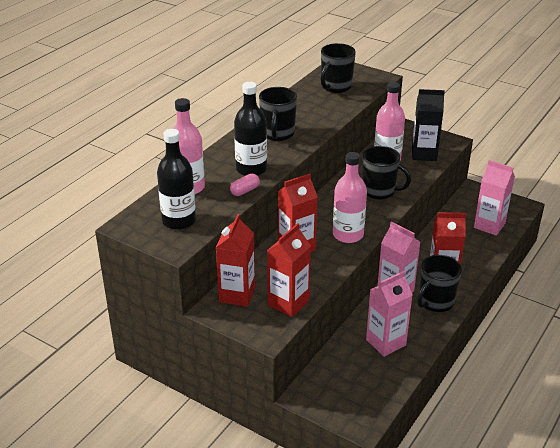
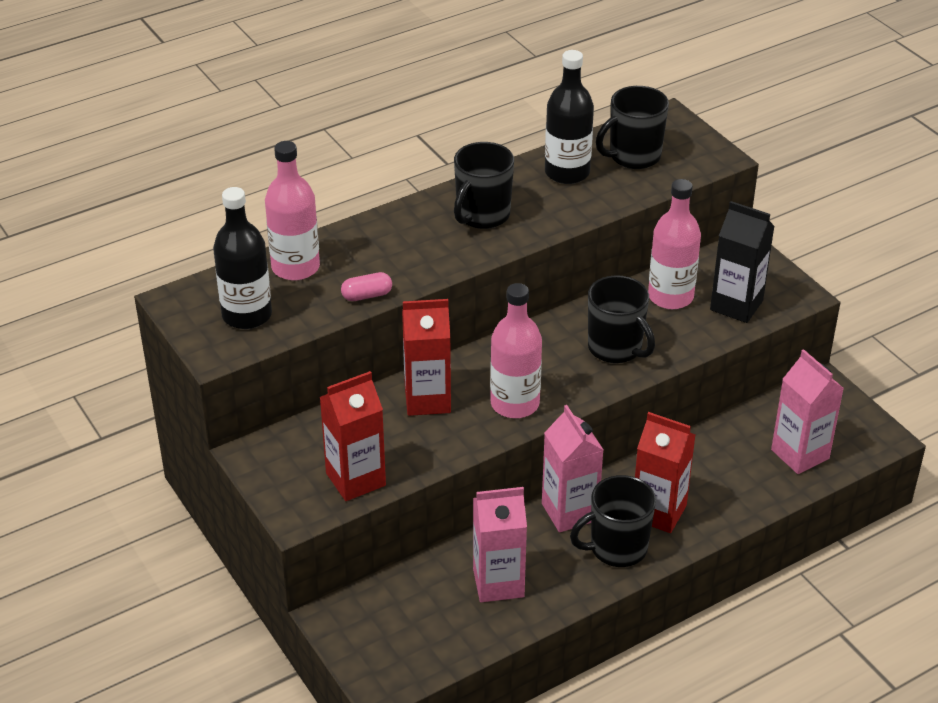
camera: 25 degrees right, 5 degrees up
red carton [216,214,255,307] -> none
black bottle [234,82,267,176] -> black bottle moved to [545,50,594,184]

